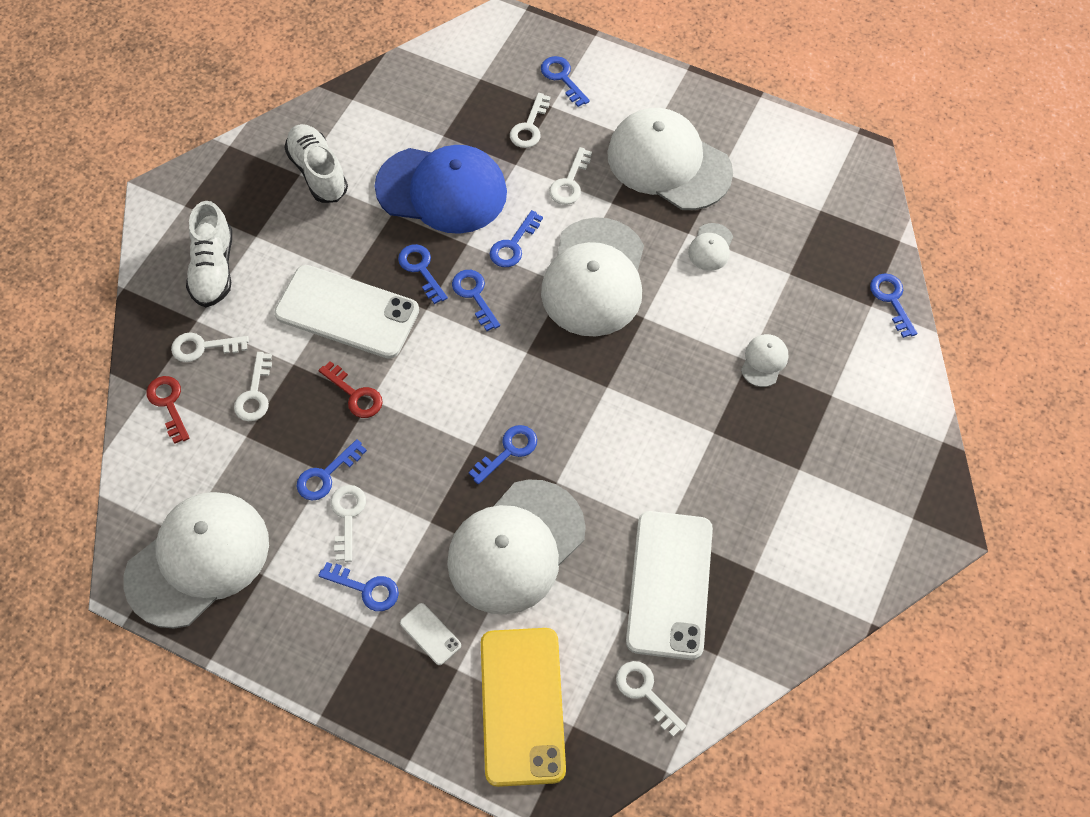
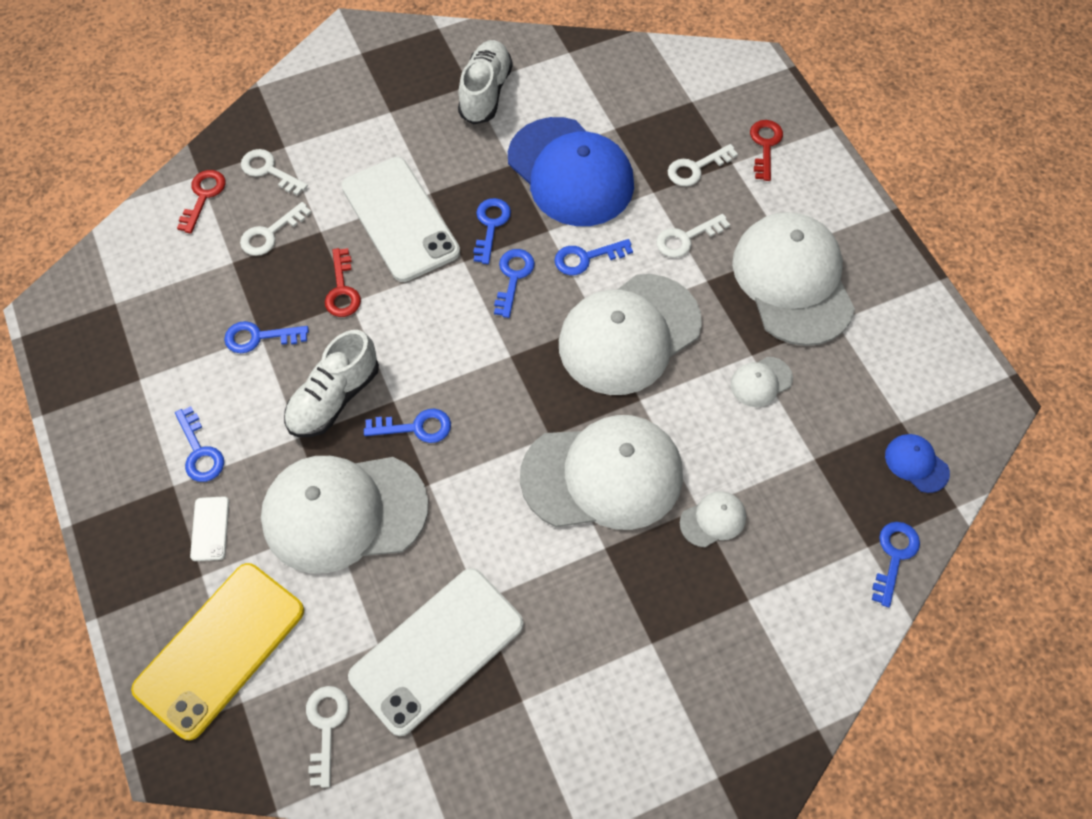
camera: 40 degrees right, 0 degrees up
white cap [123,492,269,628] -> white cap moved to [520,415,683,530]
white shoe [186,201,232,307] -> white shoe moved to [284,330,379,437]
white key [330,485,366,562] -> none
blue key [541,56,590,107] -> red key [750,120,783,181]
none -> blue cap [885,434,950,493]

